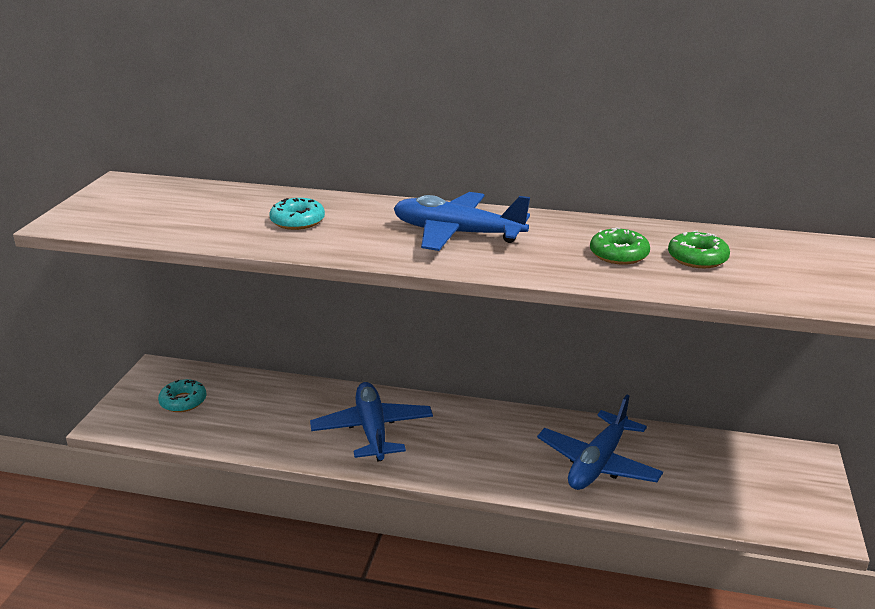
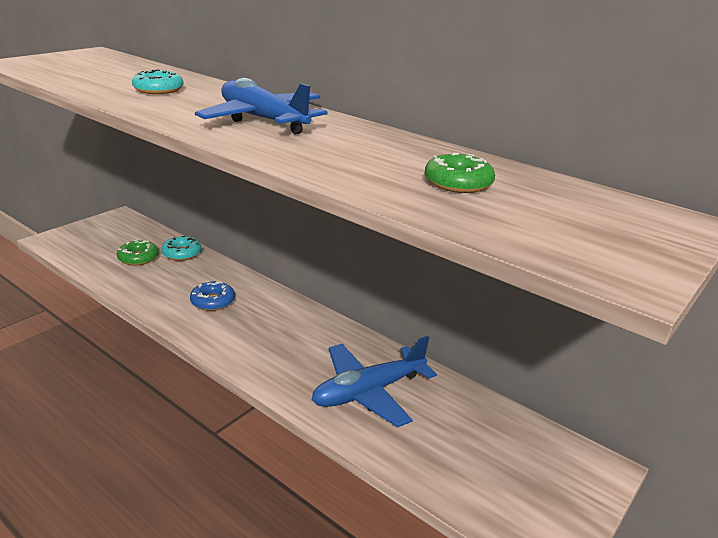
camera: 25 degrees right, 0 degrees up
turquoise donut [158,379,207,412] -> turquoise donut moved to [161,236,201,261]
blue plane [310,382,433,462] -> blue donut [190,281,235,311]
green donut [590,227,650,265] -> green donut moved to [117,240,159,265]

